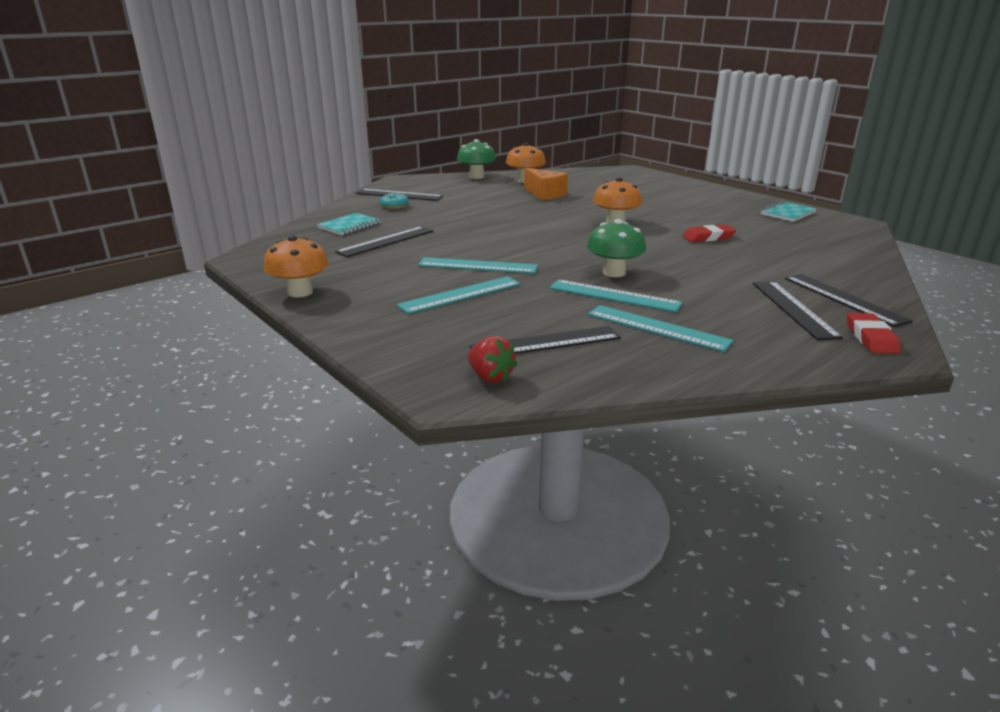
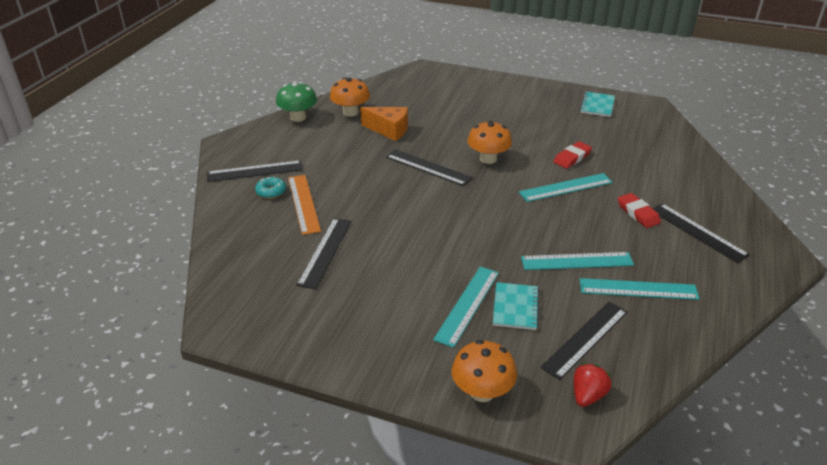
camera: 30 degrees left, 10 degrees up
orange mushroom [264,236,329,297] -> orange mushroom moved to [452,340,517,402]
turquoise notebook [317,213,380,235] -> turquoise notebook moved to [493,282,539,330]
turquoise ruler [418,257,538,274] -> turquoise ruler moved to [519,173,613,202]
red strawberry [468,336,517,383] -> red strawberry turned 75 degrees counterclockwise [574,363,612,407]
green mushroom [587,219,646,277] -> none
black ruler [785,274,913,327] -> black ruler moved to [386,149,473,186]
red eraser [847,313,901,354] -> red eraser moved to [618,193,661,228]
none -> orange ruler [288,175,321,235]

